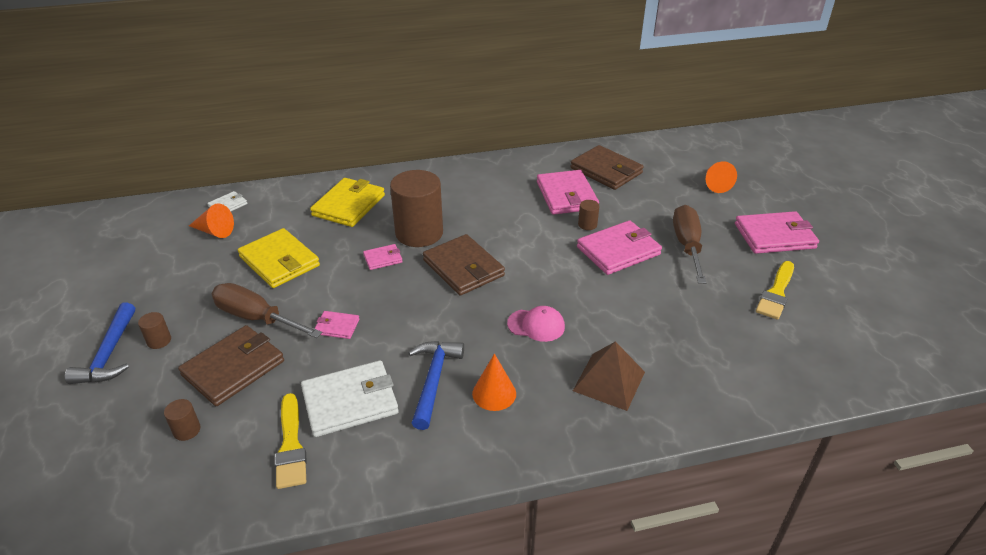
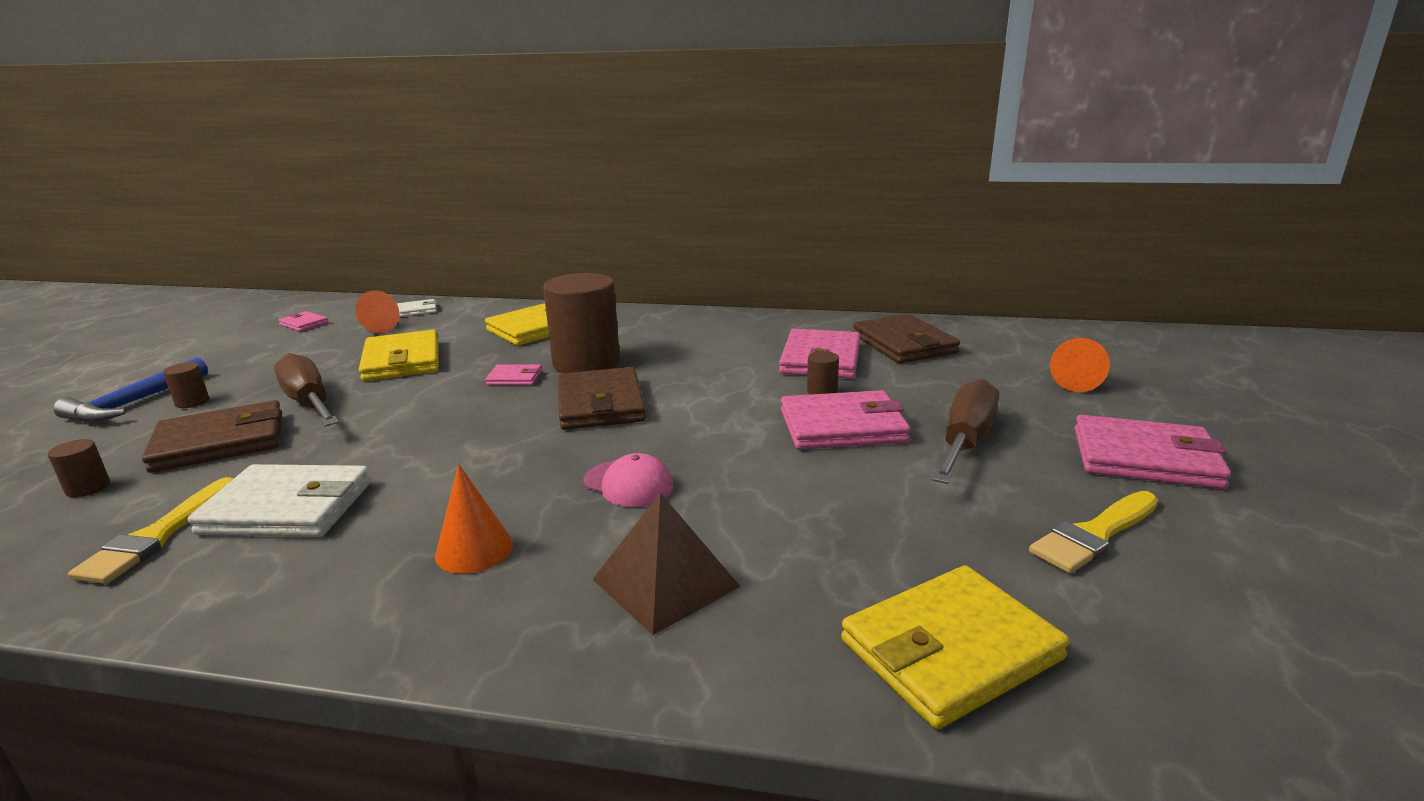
camera: 25 degrees right, 15 degrees down
pink wallet [315,311,359,339] -> pink wallet moved to [278,311,328,331]
blue hammer [408,341,464,430] -> none
none -> yellow wallet [841,565,1070,729]

